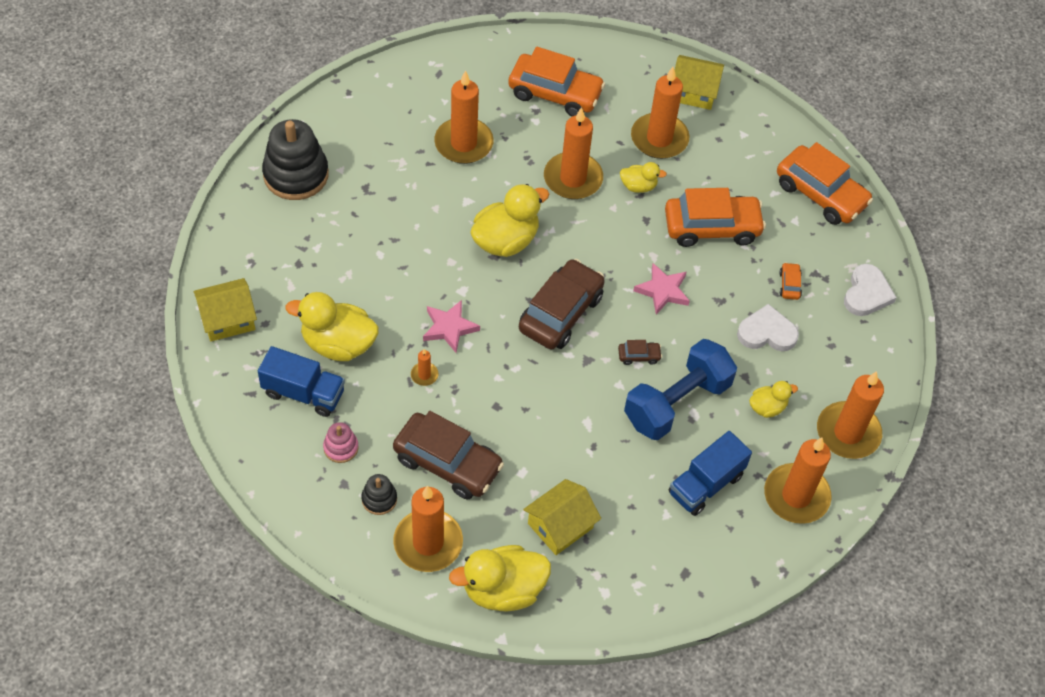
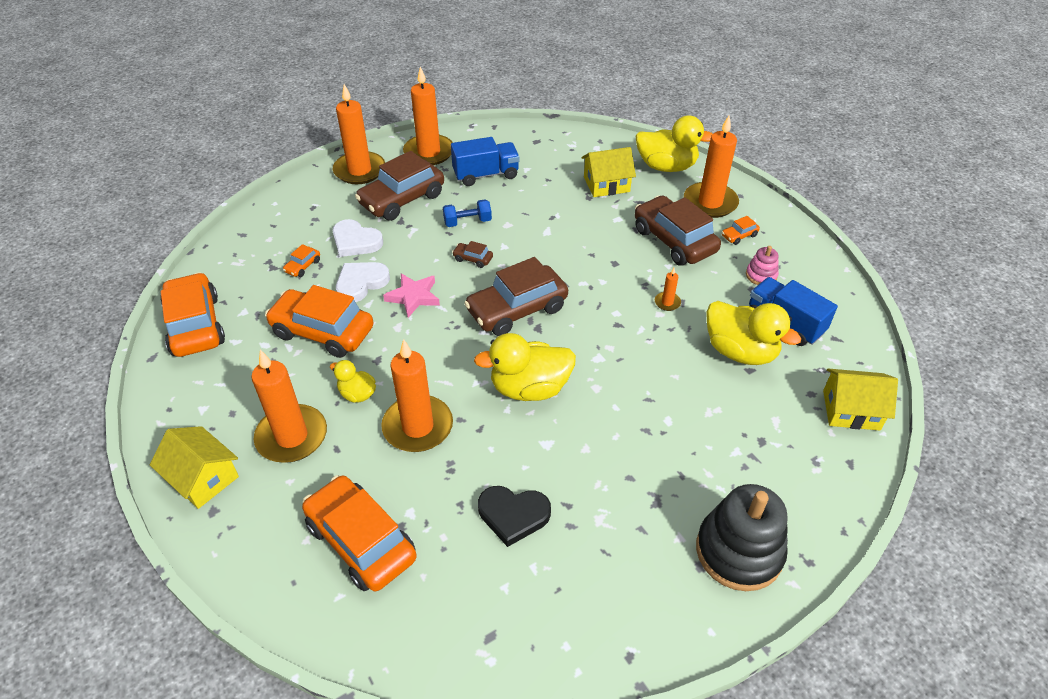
camera: 150 degrees left, 10 degrees down
black stacking toy [361,474,397,515] -> orange car [722,216,760,245]
pink star [423,300,480,353] -> none
orange candle [434,70,494,164] -> black heart [478,486,551,547]
blue dumbbell [624,339,737,440] -> blue dumbbell [443,199,492,227], size x0.48
yellow duck [749,381,798,418] -> brown car [355,151,444,221]
white heart [844,264,897,316] -> white heart moved to [336,262,390,302]

